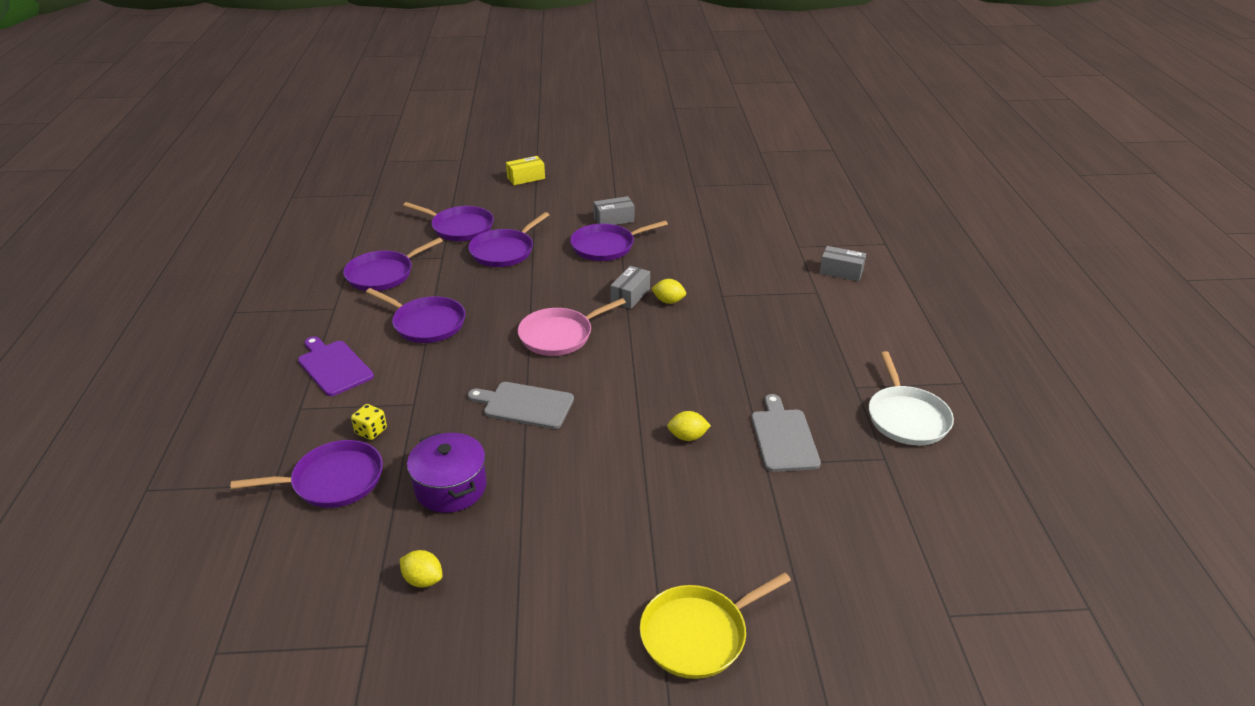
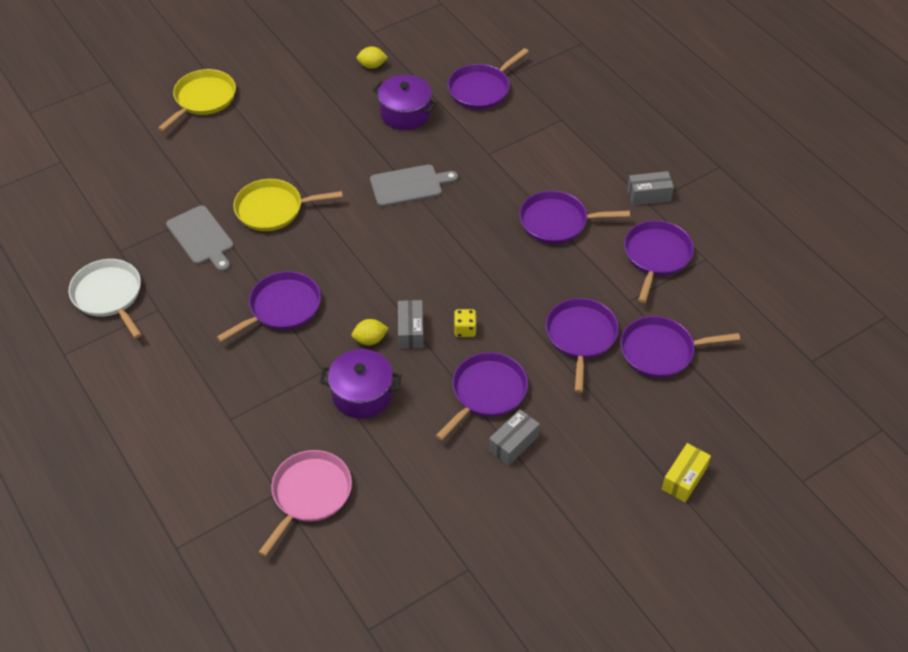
camera: 150 degrees right, 15 degrees up
purple cutting board [298,336,374,396] -> none
yellow dice [351,404,387,440] -> yellow dice moved to [454,309,476,337]
pink pan [518,298,626,356] -> pink pan moved to [258,450,352,557]
yellow lemon [667,411,711,441] -> yellow pan [233,179,343,231]
grey box [820,246,866,281] -> grey box moved to [627,171,674,206]
none -> purple pan [217,271,321,342]
none -> purple pot [320,349,401,419]

